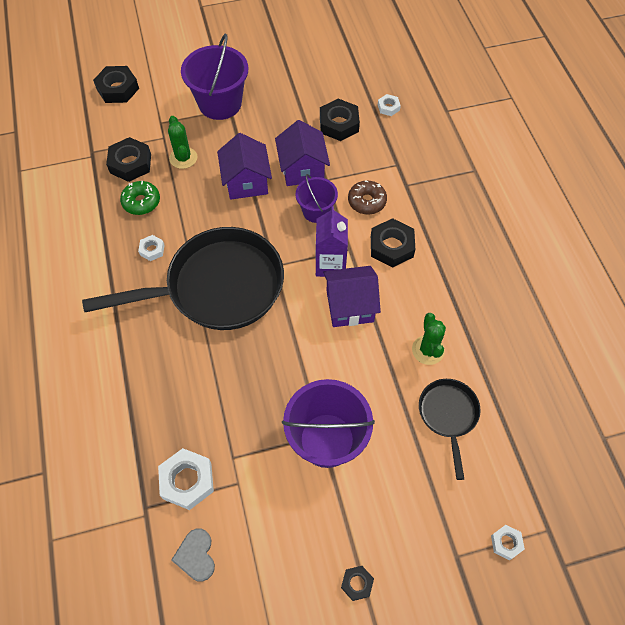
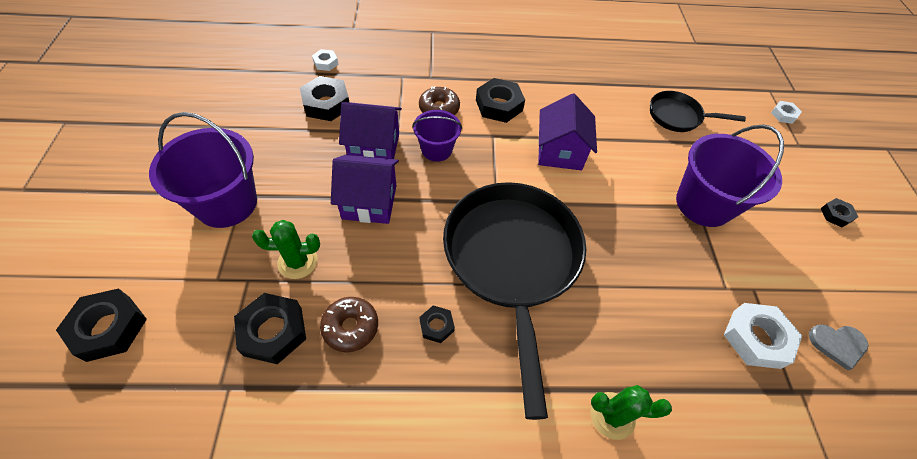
camera: 80 degrees left, 5 degrees down
green donut [120,181,160,215] -> brown donut [320,297,378,352]
white nut [138,235,165,261] -> black nut [420,305,455,343]
purple carton [316,206,348,277] -> none
green cactus [412,313,446,365] -> green cactus moved to [590,385,672,440]

